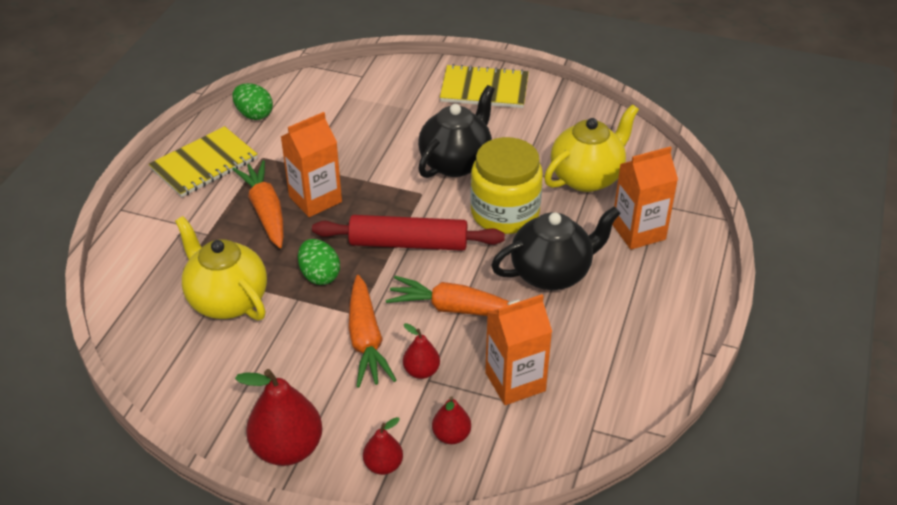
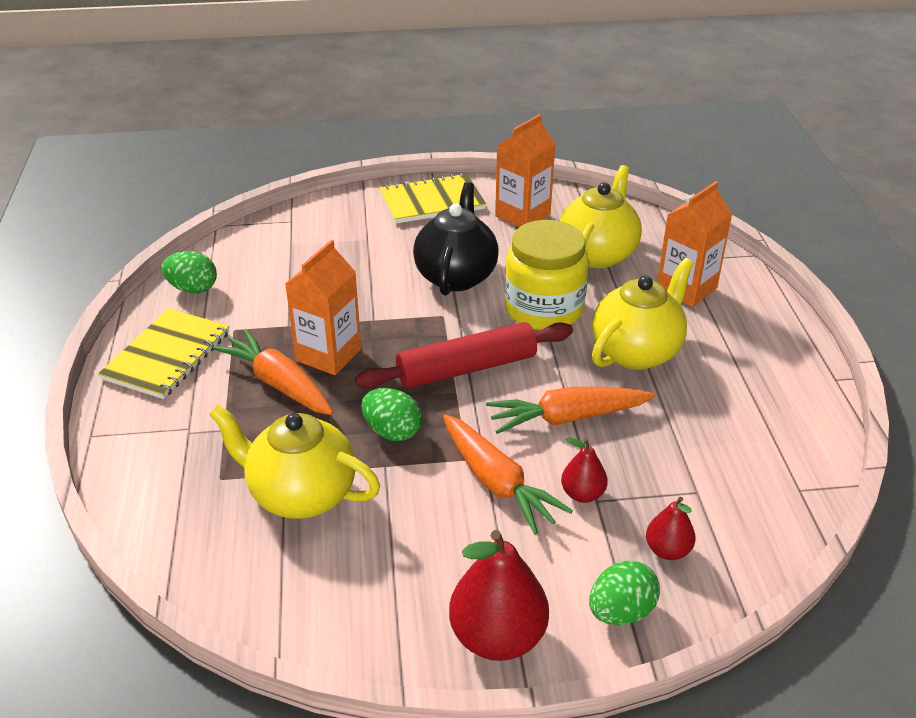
camera: 25 degrees left, 5 degrees down
red pear [363,417,403,475] -> green egg [589,561,660,625]
orange carton [485,294,552,405] -> orange carton moved to [495,114,556,227]
black teapot [491,206,621,290] -> yellow teapot [592,258,694,370]

